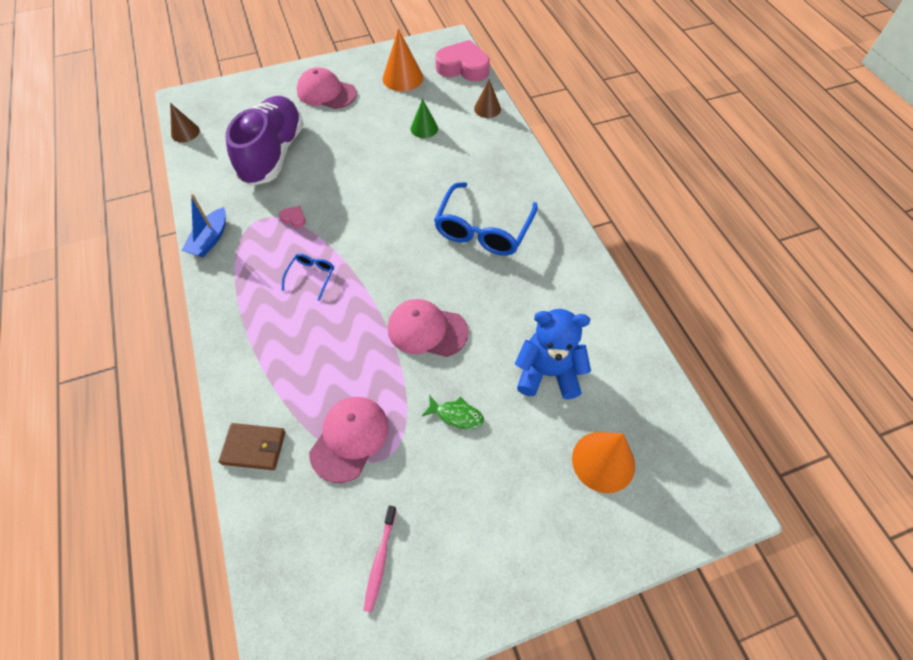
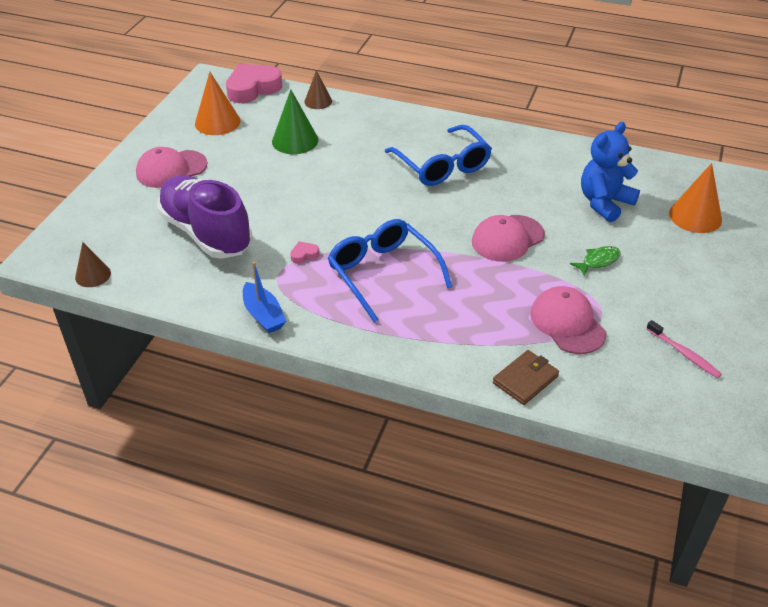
camera: 50 degrees left, 15 degrees down
blue glasses [282,254,334,301] -> blue glasses [328,219,452,322], size x2.11
green cone [411,99,438,138] -> green cone [272,89,318,154], size x1.58

